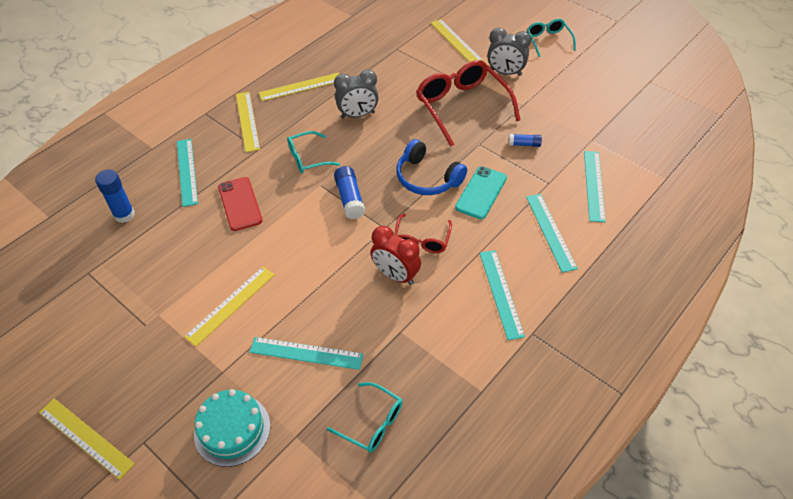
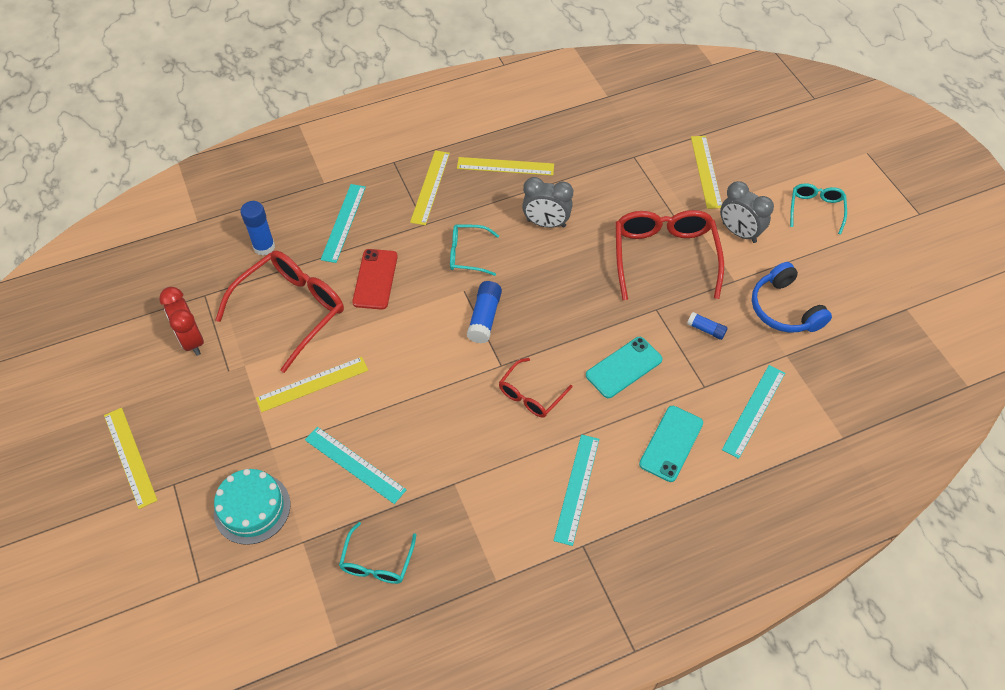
camera: 25 degrees right, 5 degrees up
turquoise glasses [327,382,403,453] -> turquoise glasses turned 45 degrees clockwise [339,522,416,584]
red clock [371,226,421,285] -> red clock moved to [159,287,204,356]
blue headphones [396,139,467,195] -> blue headphones moved to [752,262,832,333]
turquoise ruler [526,194,578,273] -> turquoise phone [639,406,703,482]
none -> red glasses [215,251,344,373]

